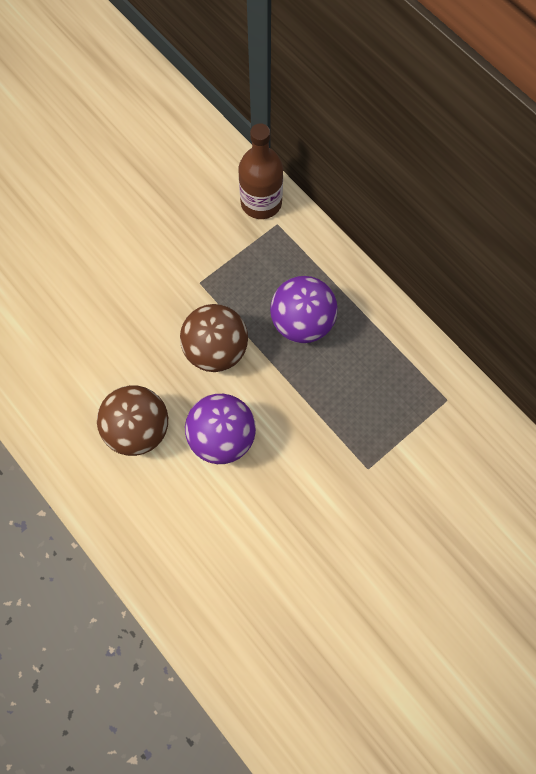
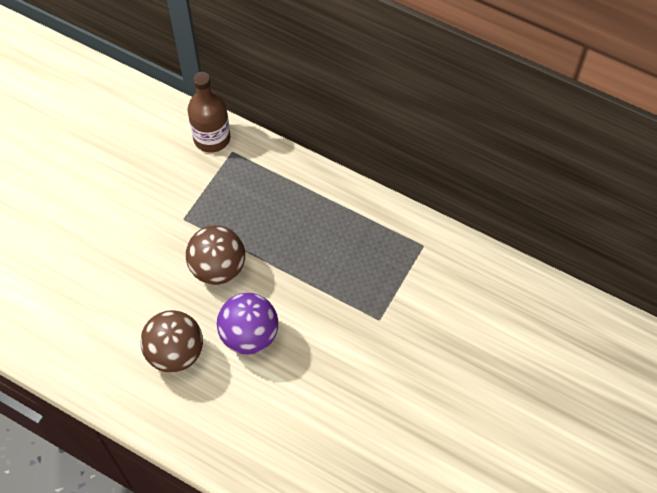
camera: 20 degrees left, 10 degrees down
purple ball [270,276,337,343] -> none

